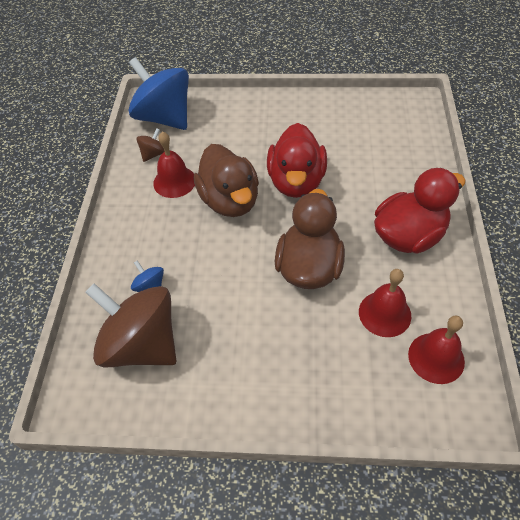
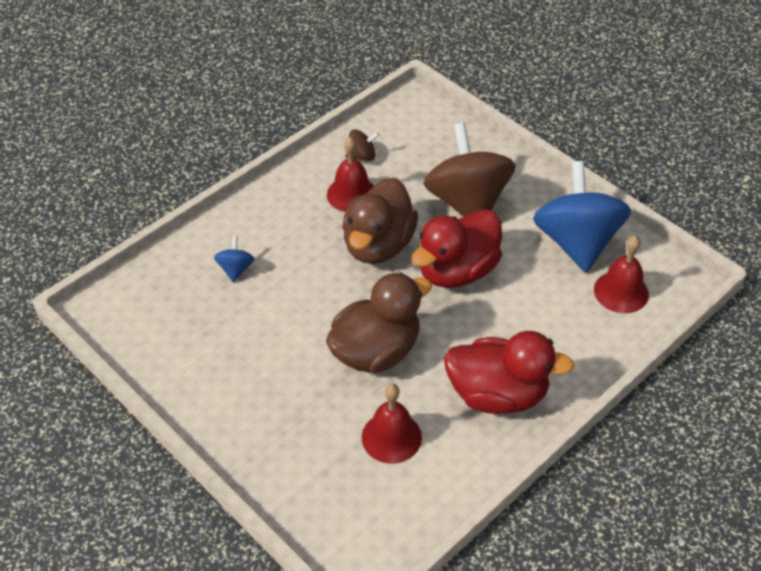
camera: 40 degrees right, 5 degrees down
brown spinning top [85,283,176,368] -> brown spinning top moved to [423,123,516,217]
blue spinning top [128,57,189,130] -> blue spinning top moved to [533,161,631,272]
red bell [408,316,465,384] -> red bell moved to [594,236,649,313]

